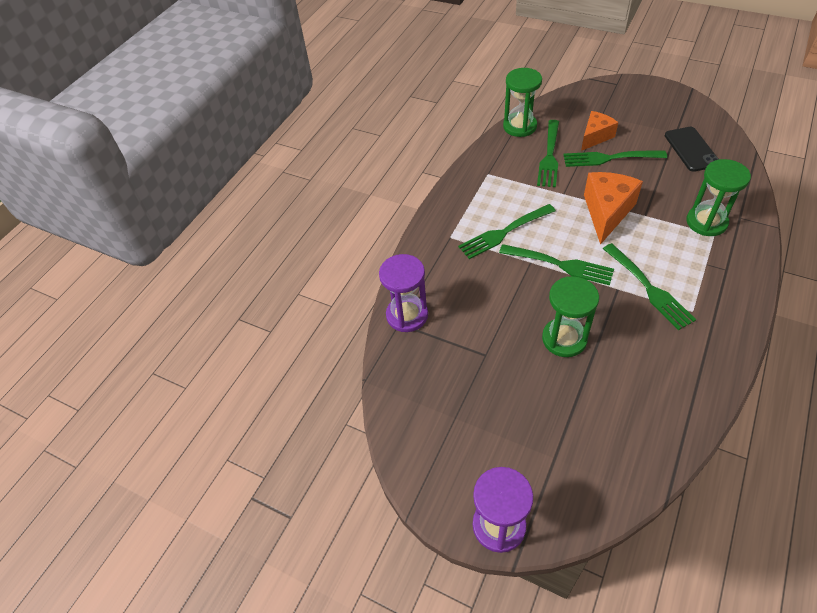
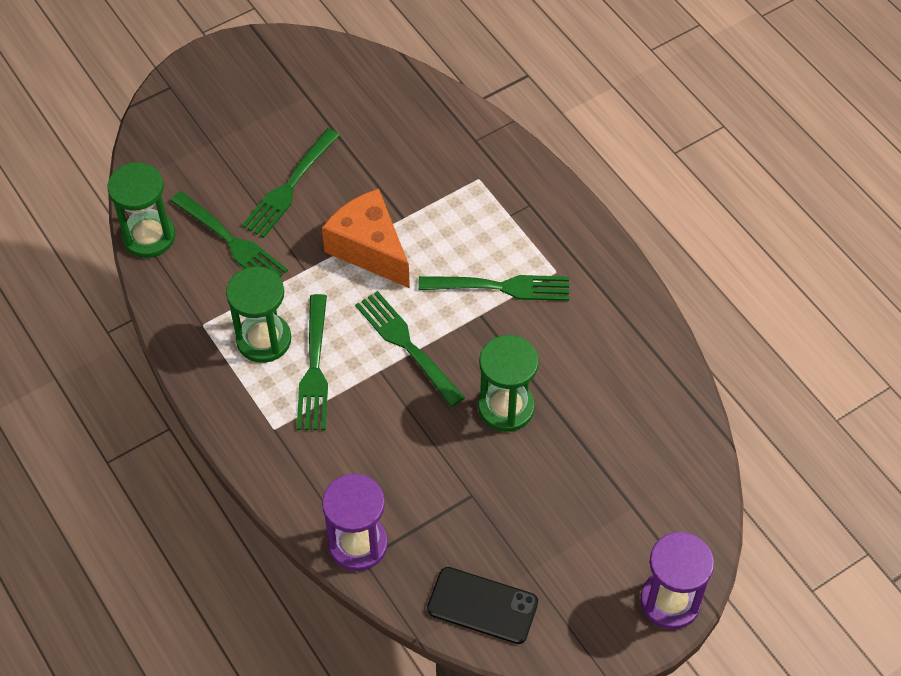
camera: 65 degrees left, 5 degrees up
green fork [499,244,614,285] -> green fork turned 90 degrees counterclockwise [355,291,465,407]
orange cheese [581,111,618,151] -> none
black phone [665,127,719,172] -> black phone moved to [427,567,538,644]
green hourglass [686,159,751,236] -> green hourglass moved to [226,267,291,363]

